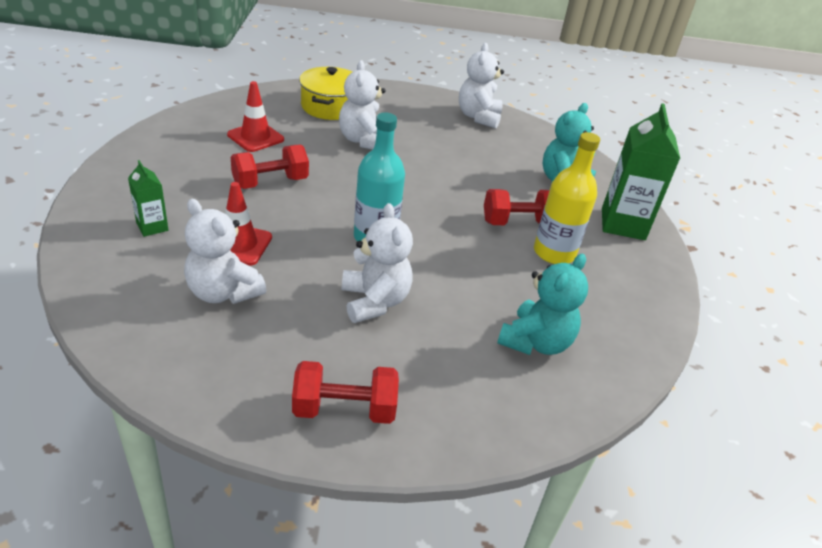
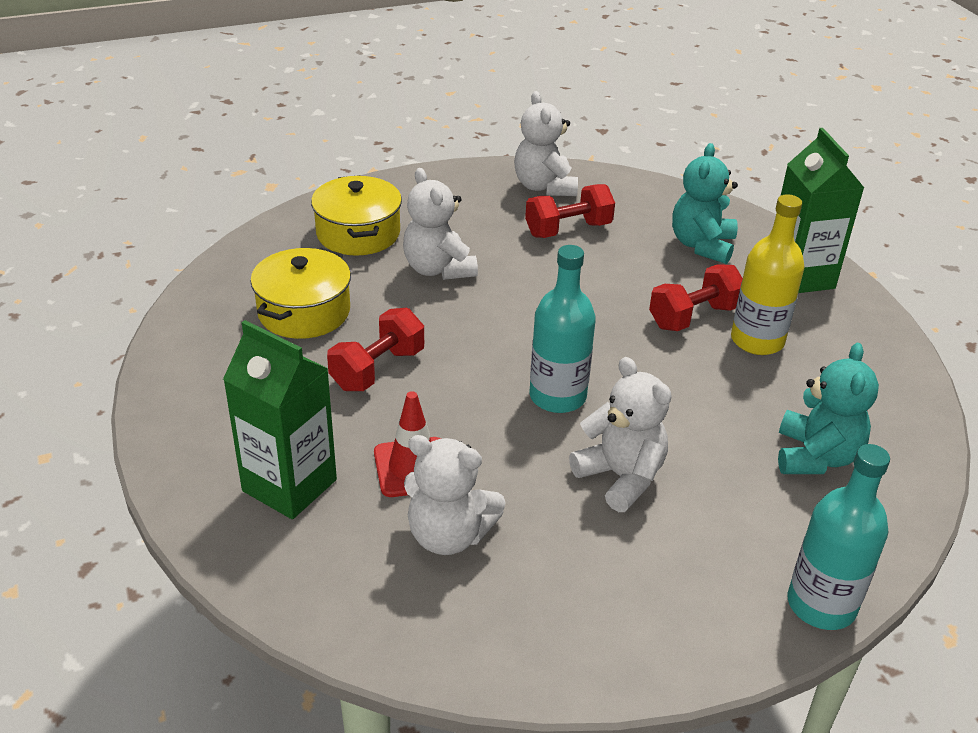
camera: 20 degrees left, 0 degrees up
green carton [128,160,168,237] -> green carton [223,320,337,519], size x1.97
red traffic cone [227,81,284,152] -> yellow pot [250,248,351,339]
red dumbbell [292,361,399,424] -> red dumbbell moved to [525,184,615,238]
none -> turquoise bottle [788,444,890,630]

